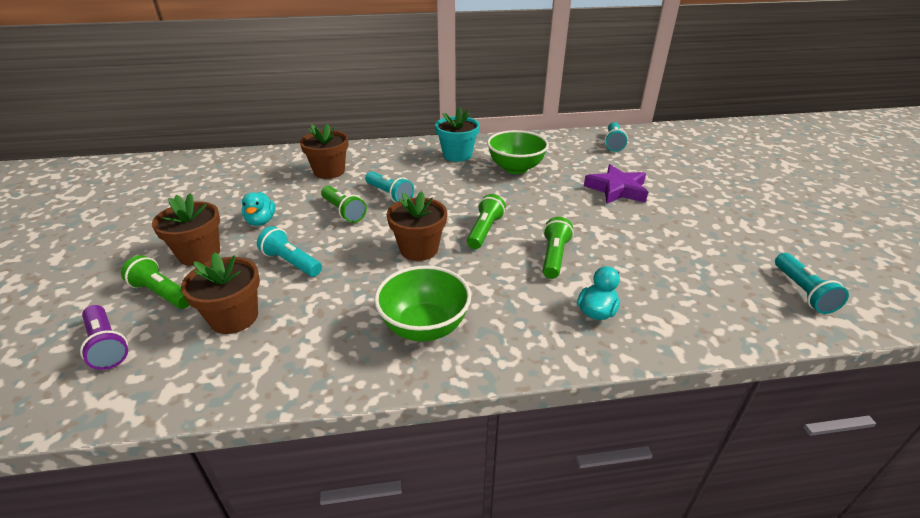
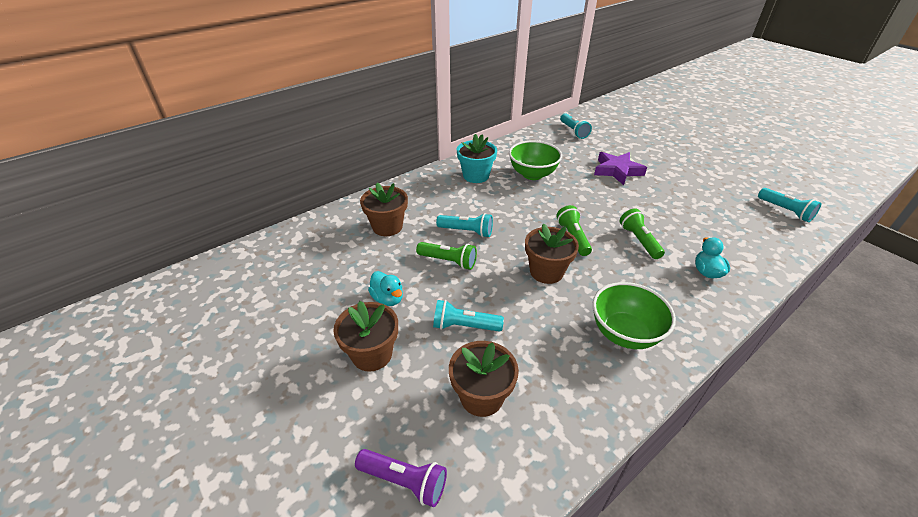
camera: 30 degrees left, 5 degrees up
green flashlight [121,255,190,309] -> none

